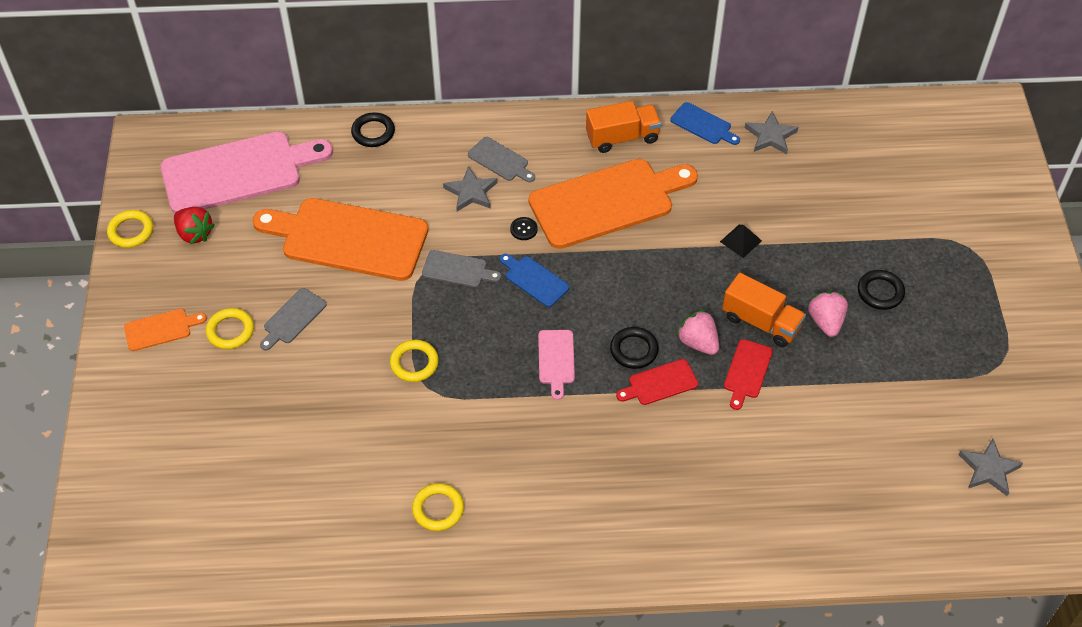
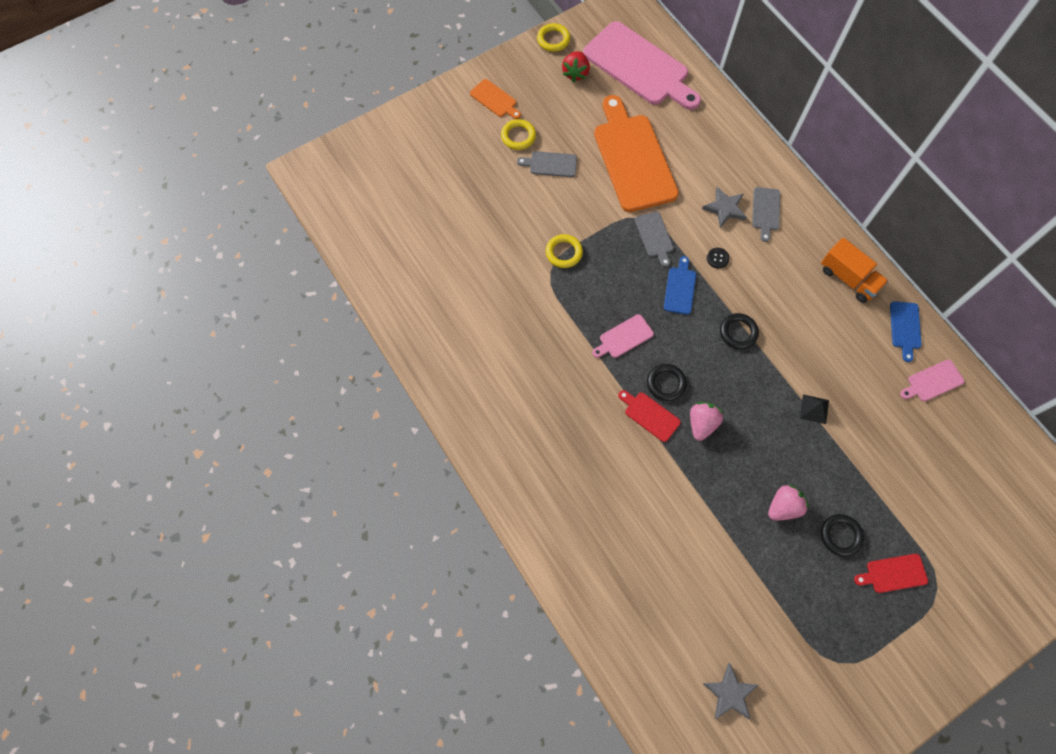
camera: 60 degrees right, 15 degrees up
black ring [351,112,395,147] -> black ring moved to [720,313,759,349]
yellow ring [412,483,464,531] -> none
orange cutting board [529,159,698,249] -> none
orange truck [722,273,806,347] -> none
red cutting board [724,339,773,410] -> red cutting board moved to [854,554,928,593]
grey star [745,111,798,154] -> pink cutting board [900,360,964,401]

